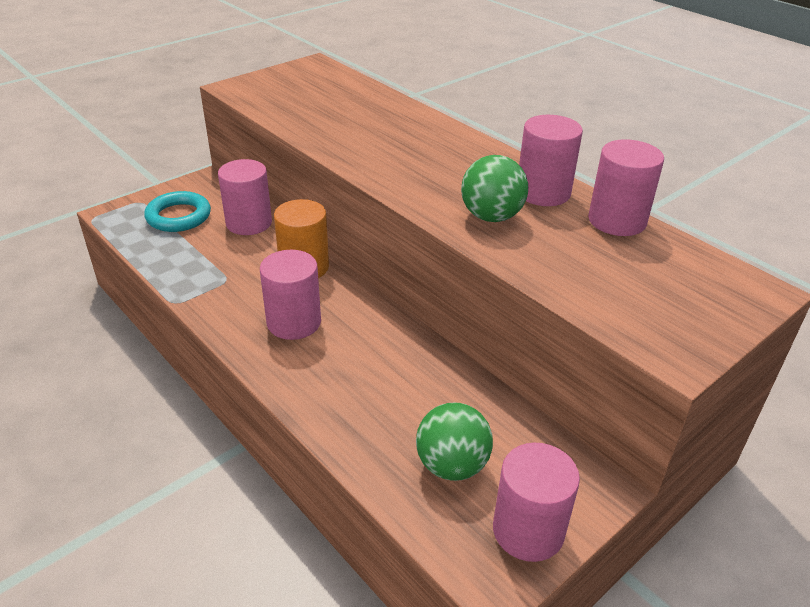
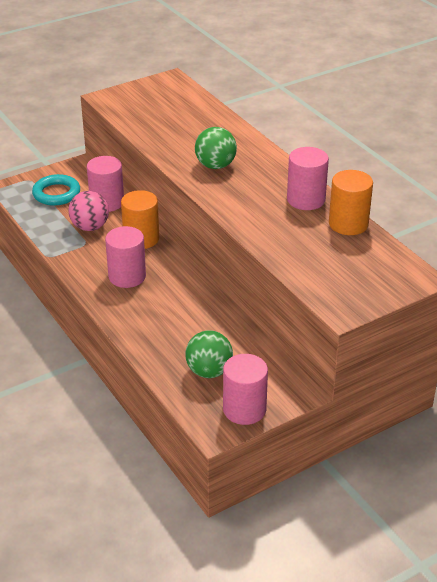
camera: 10 degrees right, 0 degrees up
green ball [461,155,528,222] -> green ball moved to [195,127,237,169]
pink cylinder [588,139,664,236] -> orange cylinder [329,170,373,235]
none -> pink ball [68,191,109,231]

